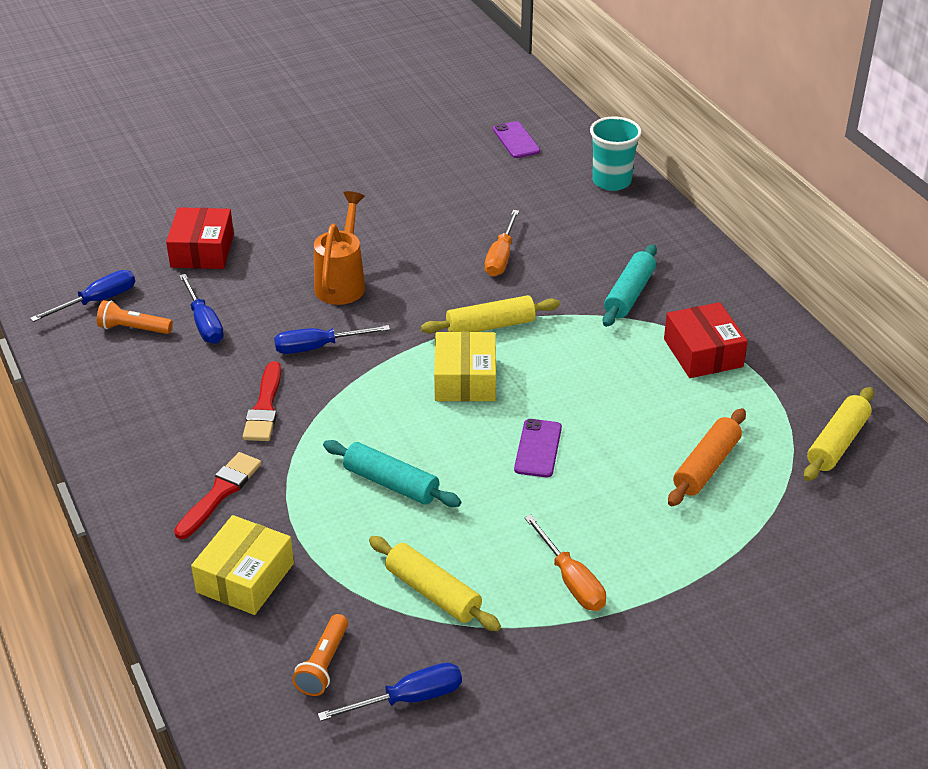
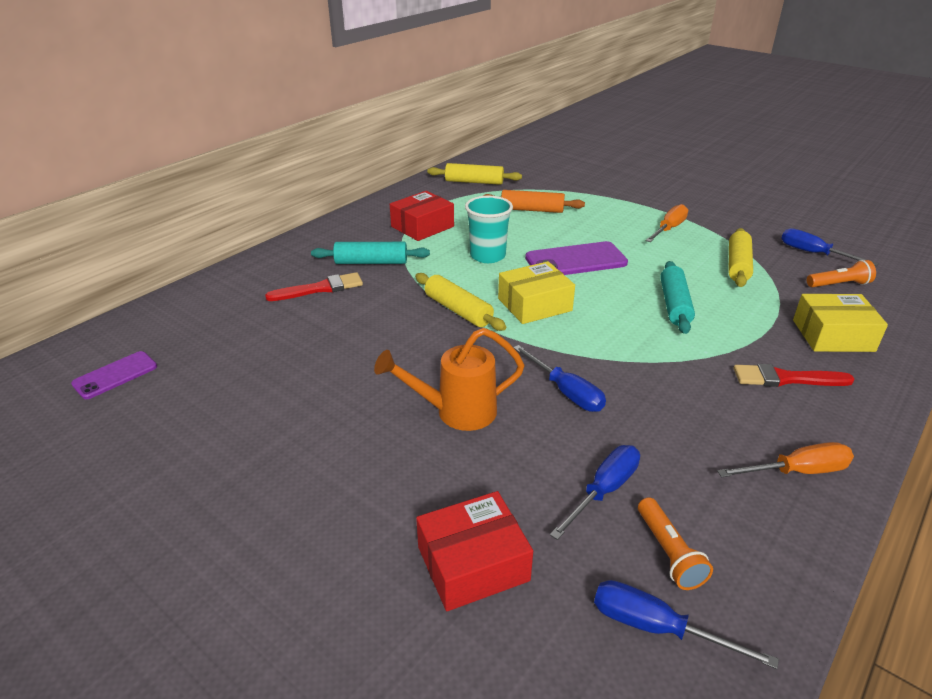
camera: 115 degrees left, 5 degrees down
red brush [242,361,281,441] -> red brush moved to [265,272,363,301]
orange screwdriver [485,210,519,276] -> orange screwdriver moved to [717,442,854,477]
purple phone [514,419,562,477] -> purple phone [525,241,628,275], size x1.65
turquoise cup [590,116,642,191] -> turquoise cup moved to [465,196,513,263]

